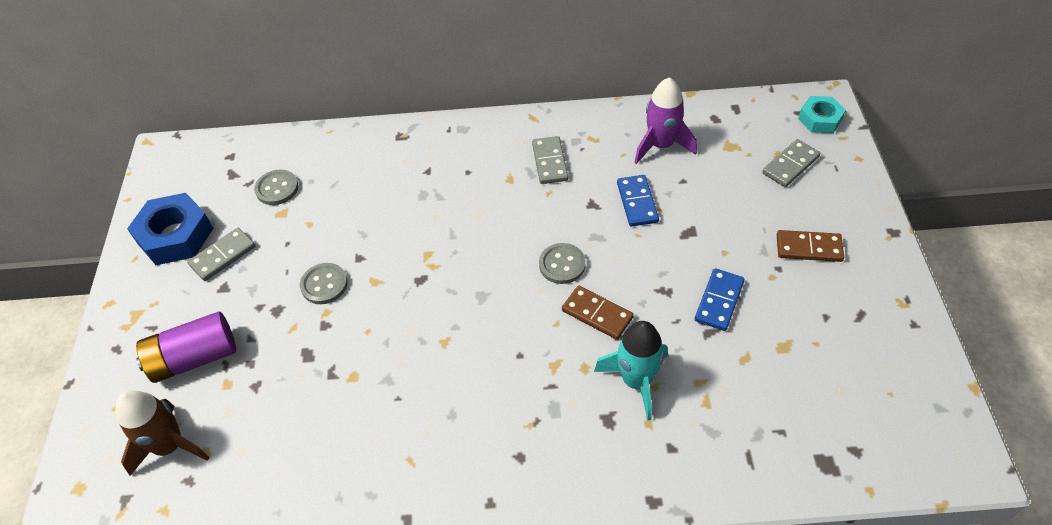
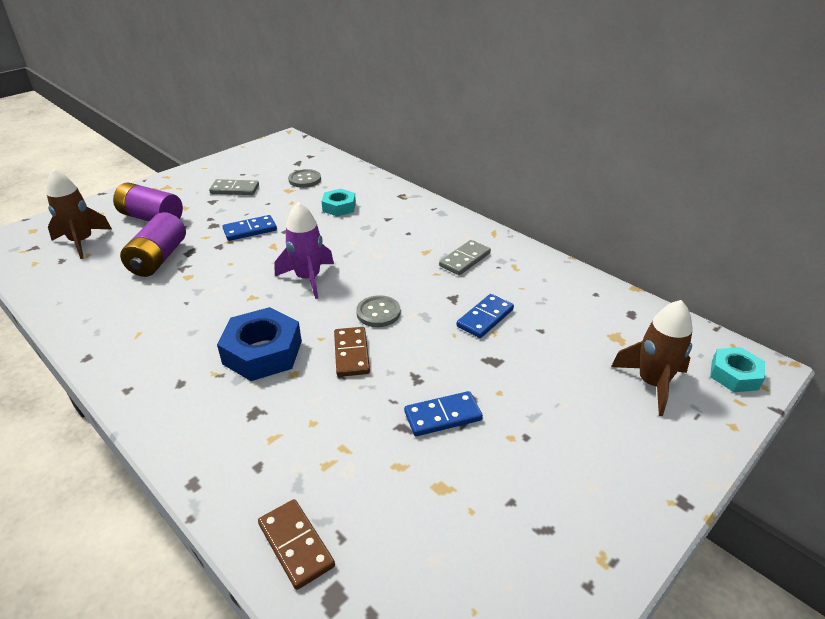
camera: 45 degrees right, 15 degrees down
blue nut [127,193,213,265] -> blue nut moved to [217,307,302,381]
grey button [300,263,348,304] -> blue domino [223,215,277,241]
turquoise rocket [594,321,668,420] -> none
purple rocket [634,77,697,164] -> purple rocket moved to [274,202,334,299]
grey domino [762,139,820,187] -> brown rocket [611,300,693,416]
brown domino [777,230,844,262] -> brown domino moved to [258,499,335,590]
none -> purple battery [120,212,186,277]
none -> turquoise nut [322,189,356,216]

